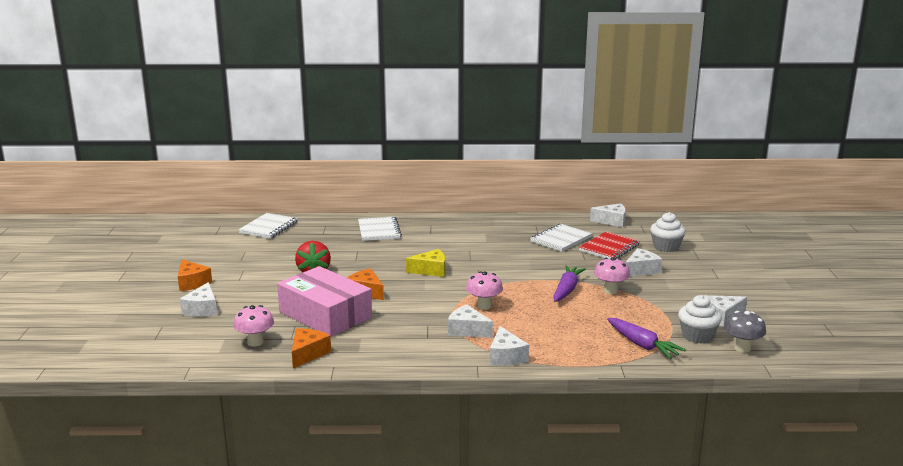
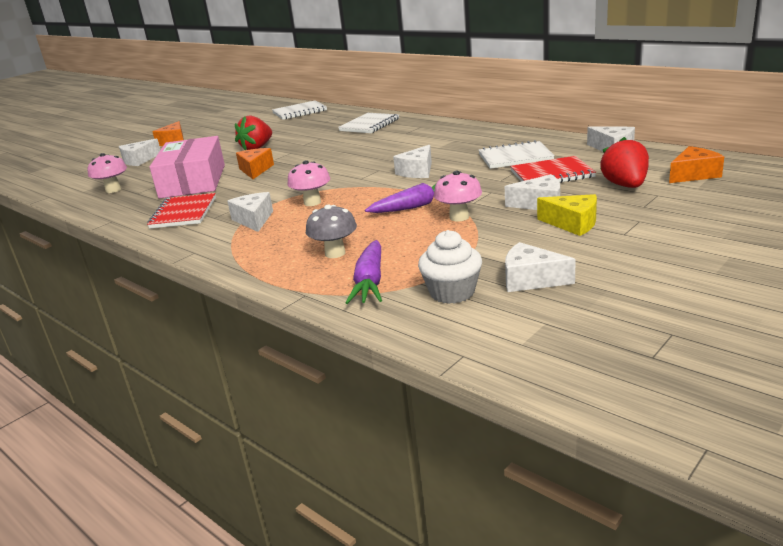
camera: 45 degrees right, 5 degrees up
orange cheese [292,328,331,368] -> orange cheese moved to [669,146,724,183]
yellow cheese [406,249,445,277] -> yellow cheese moved to [537,194,597,236]
white cheese [490,326,529,366] -> white cheese moved to [393,145,432,178]
white cupcake [650,212,686,252] -> red strawberry [600,137,649,188]
grey mushroom [724,311,766,353] -> grey mushroom moved to [306,205,357,258]
none -> red notebook [147,193,216,229]

